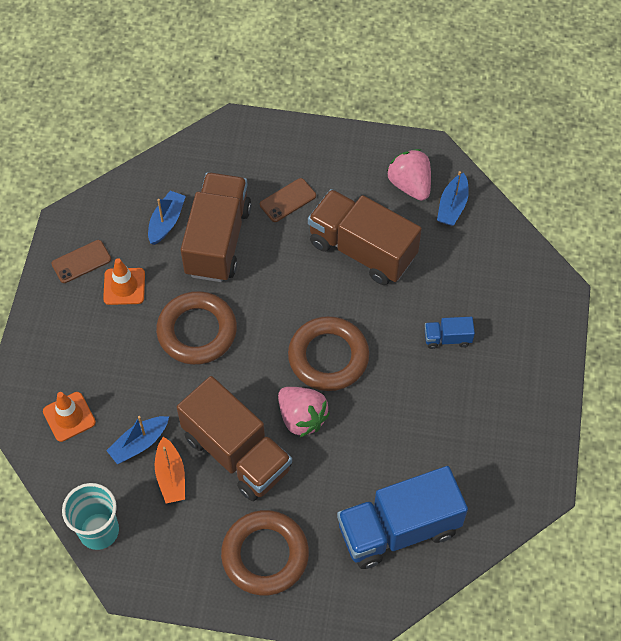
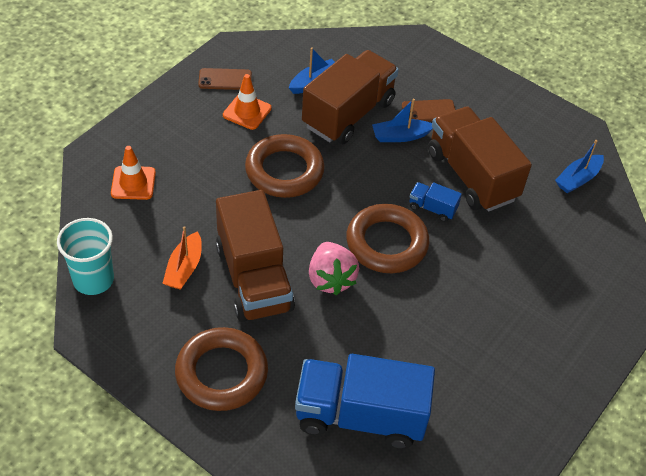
camera: 25 degrees right, 10 degrees down
blue boat [106,416,169,464] -> blue boat moved to [372,99,433,142]
pink strawberry [387,149,431,201] -> none
blue truck [425,317,475,349] -> blue truck moved to [410,182,462,222]

